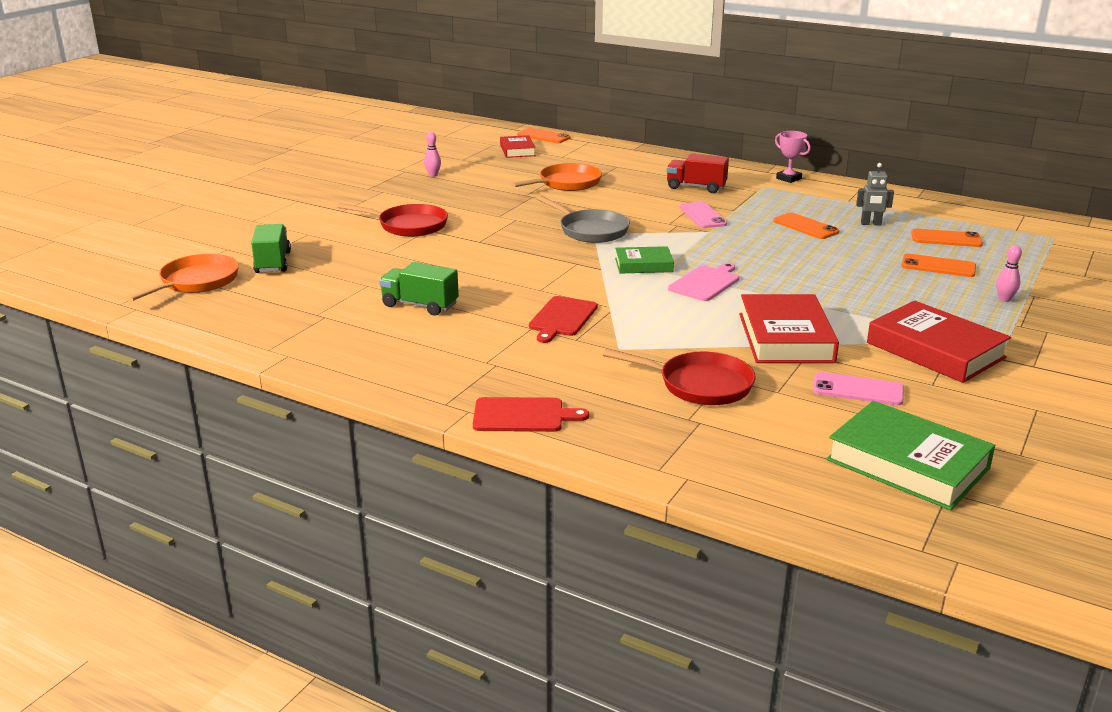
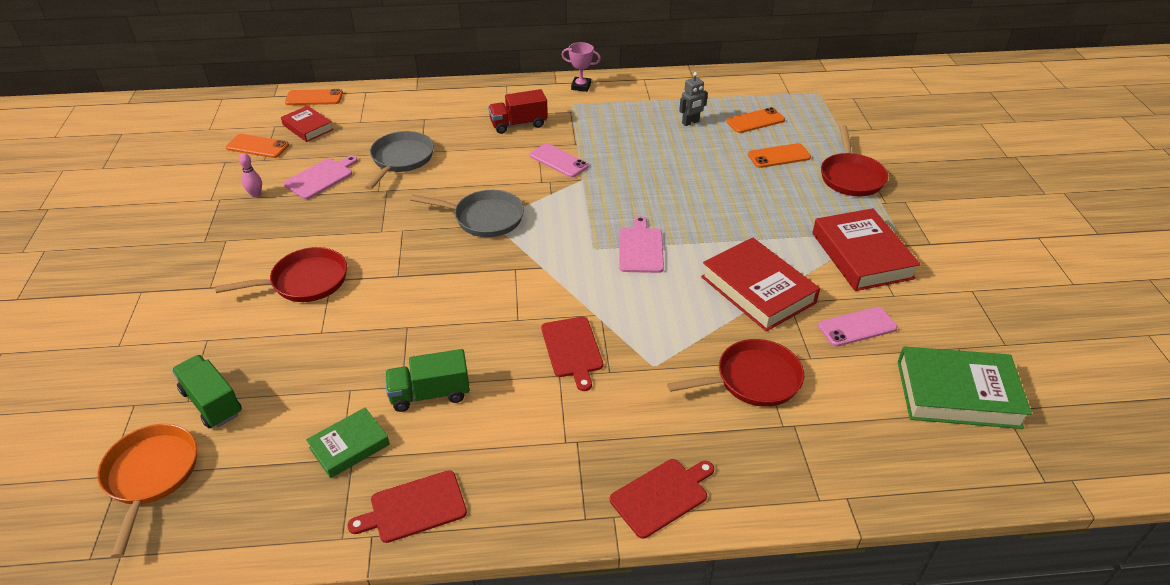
camera: 35 degrees left, 15 degrees up
orange pan [511,163,602,191] -> grey pan [365,131,434,190]
green book [615,246,674,273] -> green book moved to [306,408,390,478]
orange phone [773,212,839,239] -> orange phone moved to [226,134,289,158]
red book [867,301,1011,383] -> red book turned 60 degrees clockwise [812,208,921,291]
pink bowling pin [996,245,1022,302] -> red pan [821,125,888,196]
none -> pink cutting board [283,156,358,199]
none -> red cutting board [348,470,467,543]

